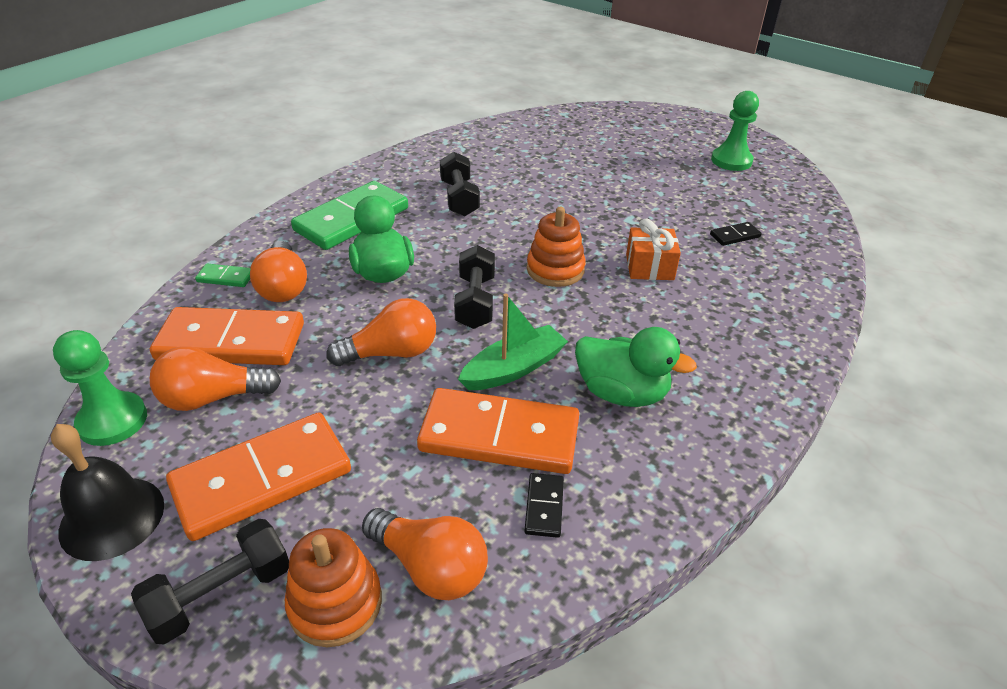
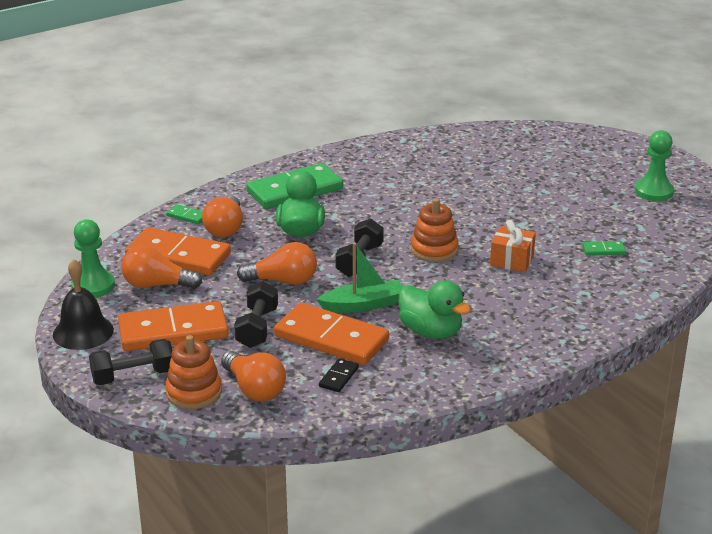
camera: 20 degrees right, 10 degrees down
black dumbbell [440,152,480,216] -> black dumbbell moved to [234,281,278,348]
black domino [710,222,762,246] -> green domino [582,241,626,256]

